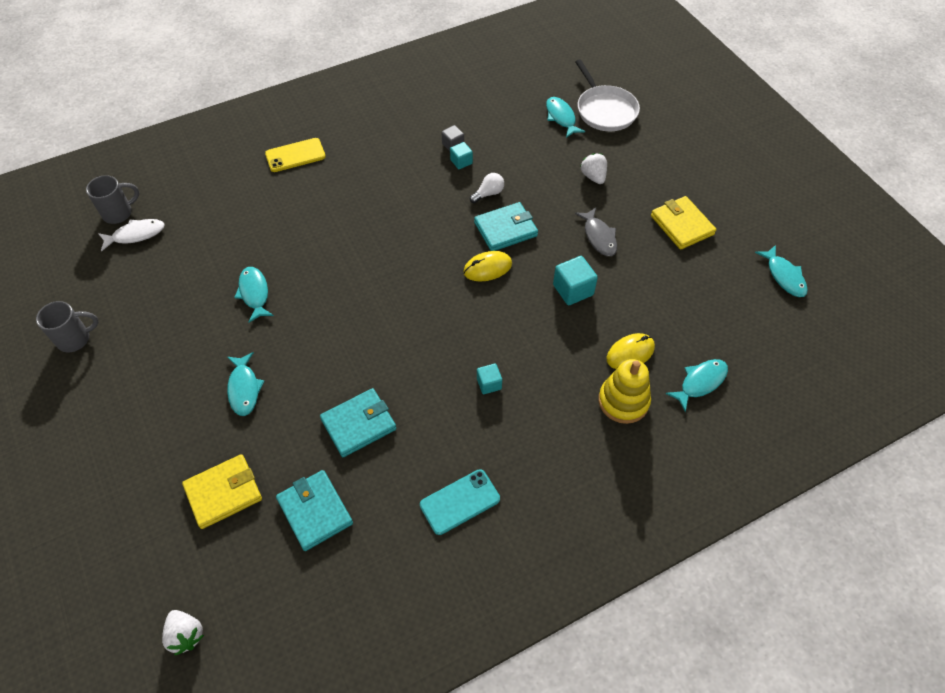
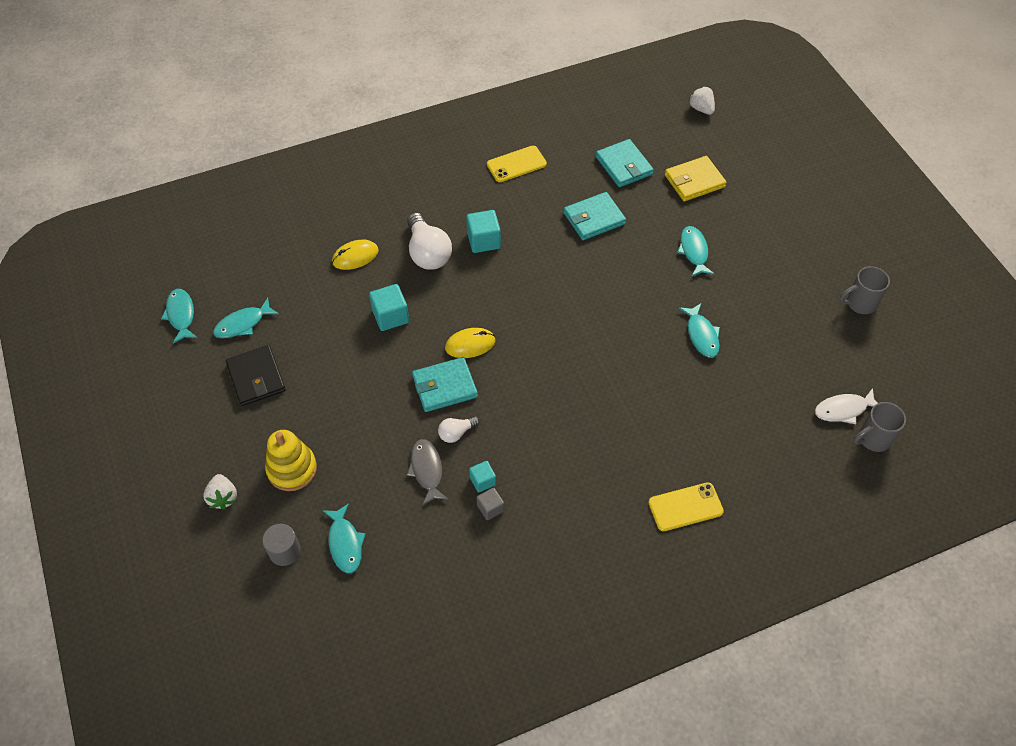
camera: 175 degrees left, 0 degrees up
turquoise phone [420,469,500,535] -> yellow phone [487,146,547,182]
turquoise cube [477,363,502,394] -> turquoise cube [466,210,501,253], size x1.64
white pan [575,59,640,131] -> grey cylinder [262,524,301,566]
grey fish [575,208,617,256] -> grey fish moved to [407,439,449,506]
white strawberry [580,153,607,184] -> white strawberry moved to [203,474,237,510]
yellow stacking toy [598,359,651,424] -> yellow stacking toy moved to [265,430,317,491]
yellow wallet [651,196,716,250] -> black wallet [226,345,286,406]
turquoise fish [665,359,728,412] -> turquoise fish moved to [213,298,279,338]
none -> white light bulb [407,213,452,270]

